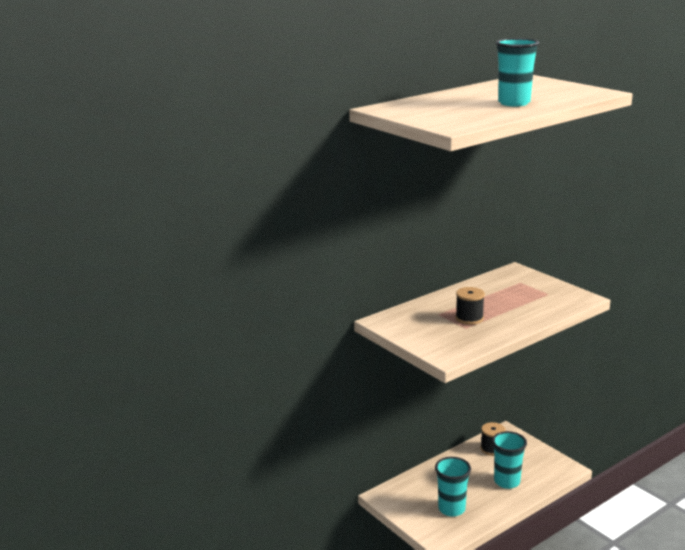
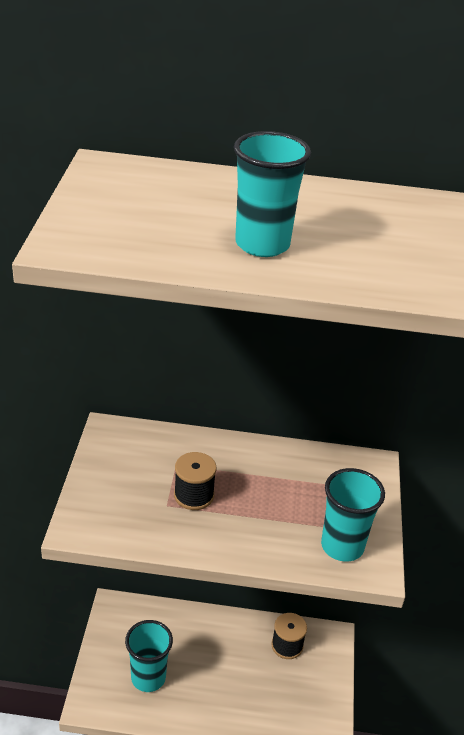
camera: 40 degrees right, 15 degrees up
turquoise cup [492,431,527,489] -> turquoise cup moved to [321,468,385,562]

